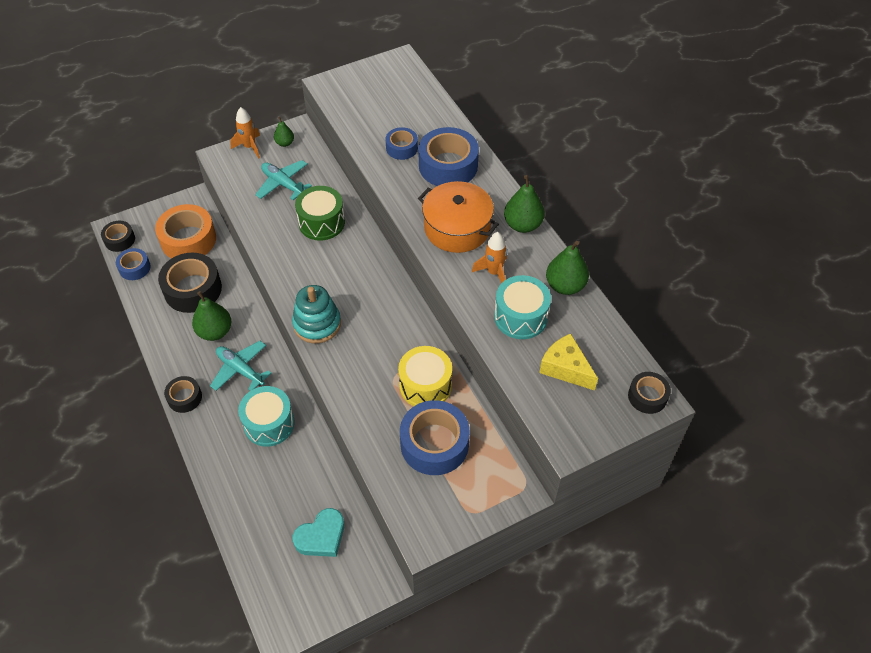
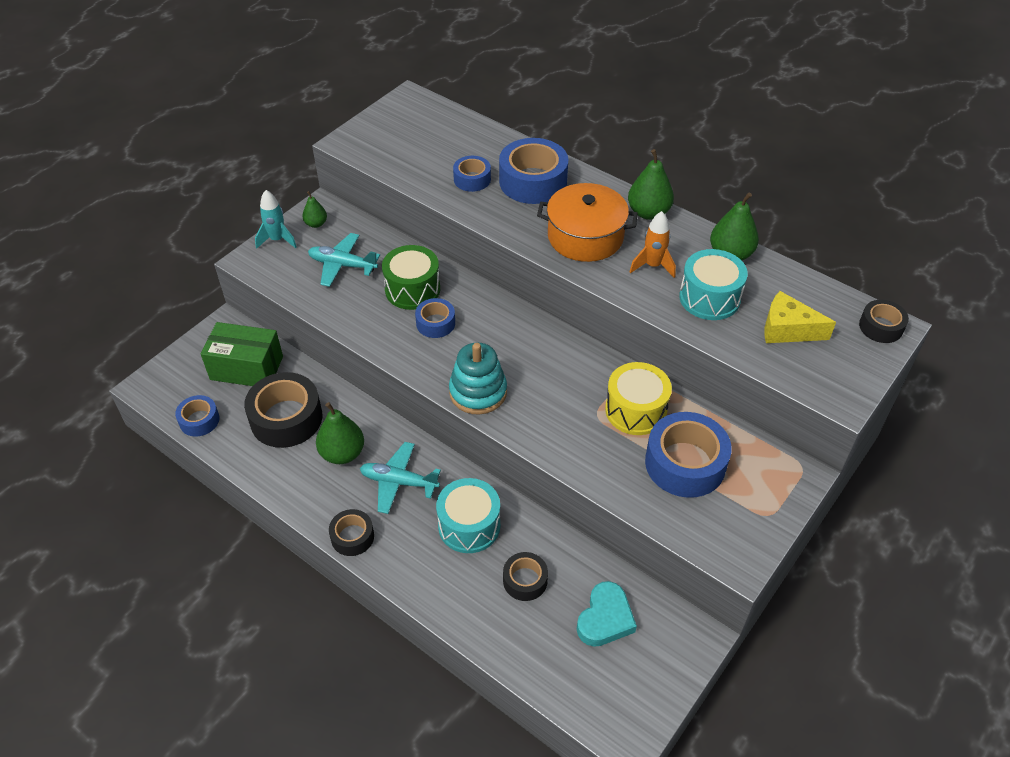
camera: 25 degrees left, 5 degrees down
black tape [101,221,135,252] -> black tape moved to [503,552,548,601]
orange tape [155,204,216,259] -> green box [201,322,283,386]
orange rocket [230,107,260,159] -> turquoise rocket [255,190,297,249]
none -> blue tape [415,298,455,338]

